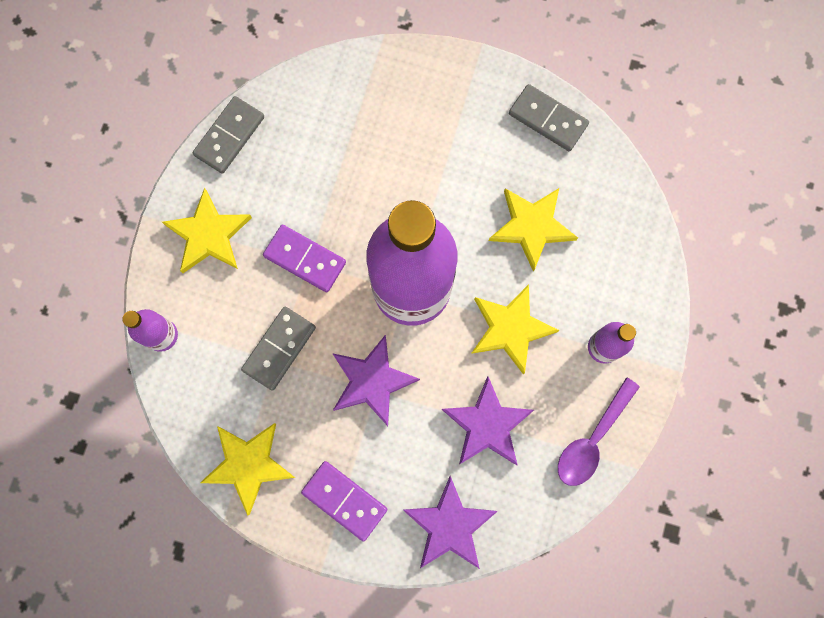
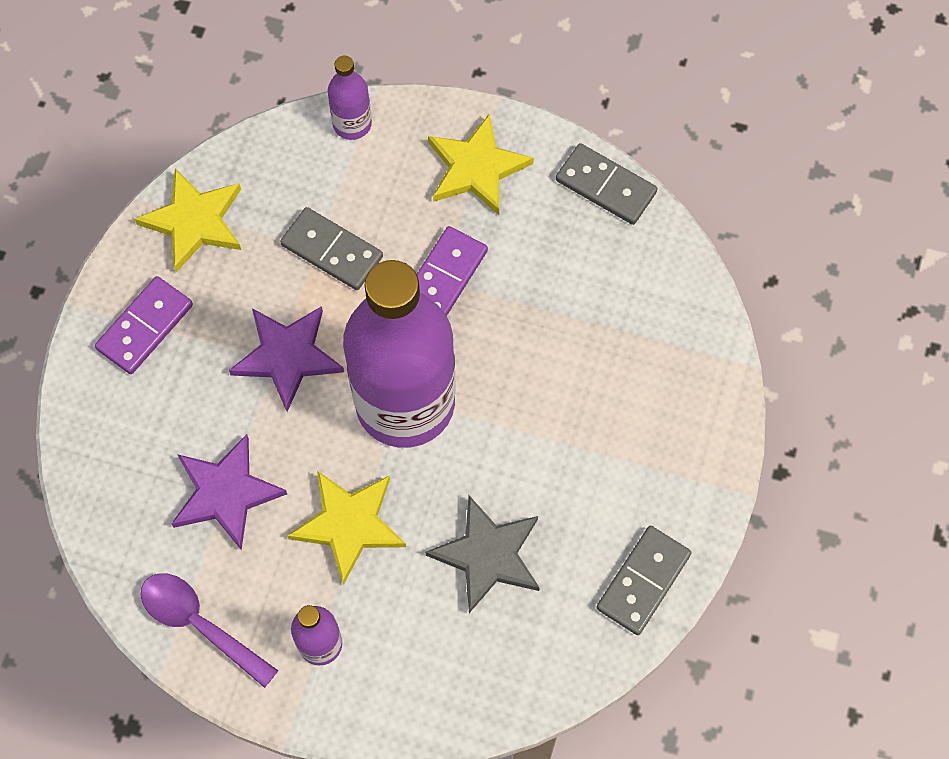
camera: 90 degrees right, 10 degrees down
purple star [403,476,498,569] -> none
yellow star [489,188,578,272] -> grey star [425,496,540,613]

